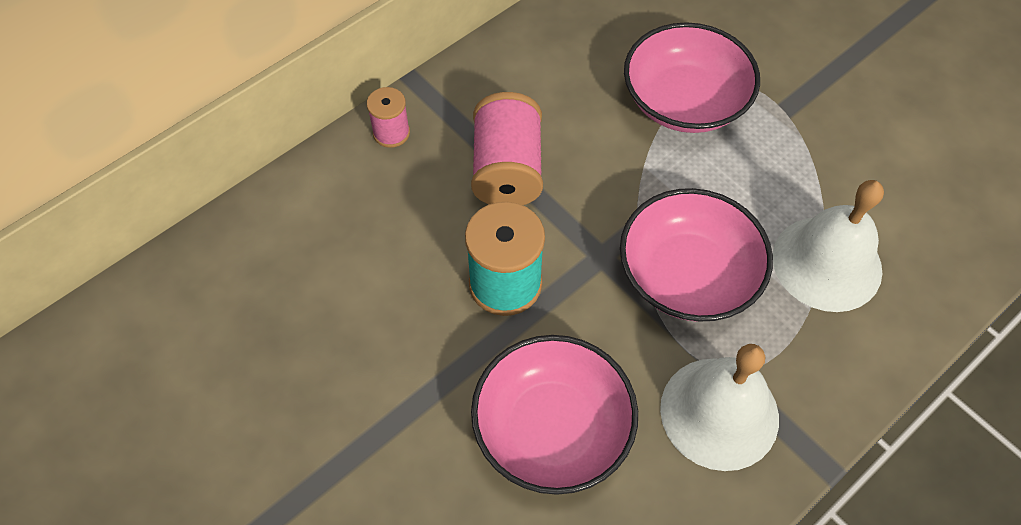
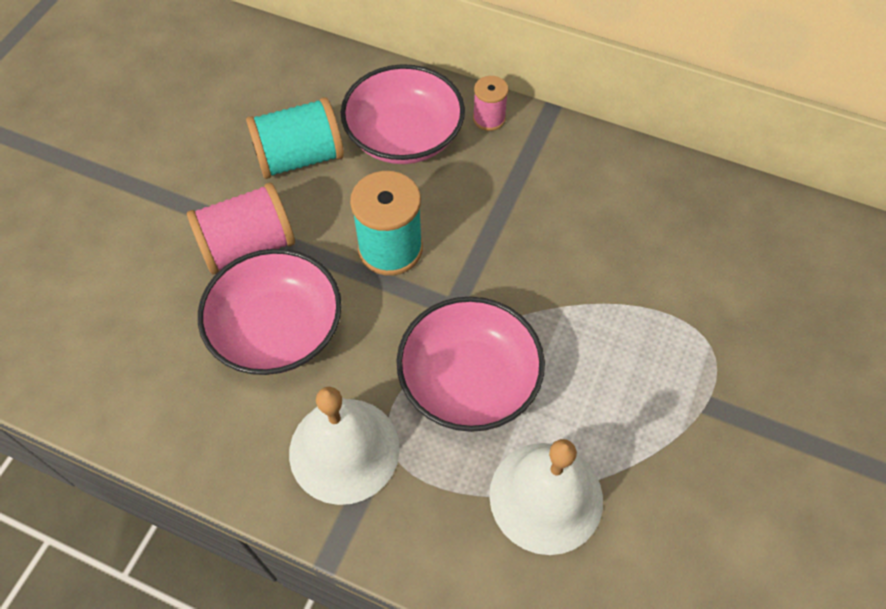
camera: 65 degrees right, 0 degrees up
pink spool [471,92,543,205] -> pink spool moved to [187,183,295,274]
pink bowl [624,22,760,133] -> pink bowl moved to [341,64,465,164]
none -> turquoise spool [246,97,344,179]

